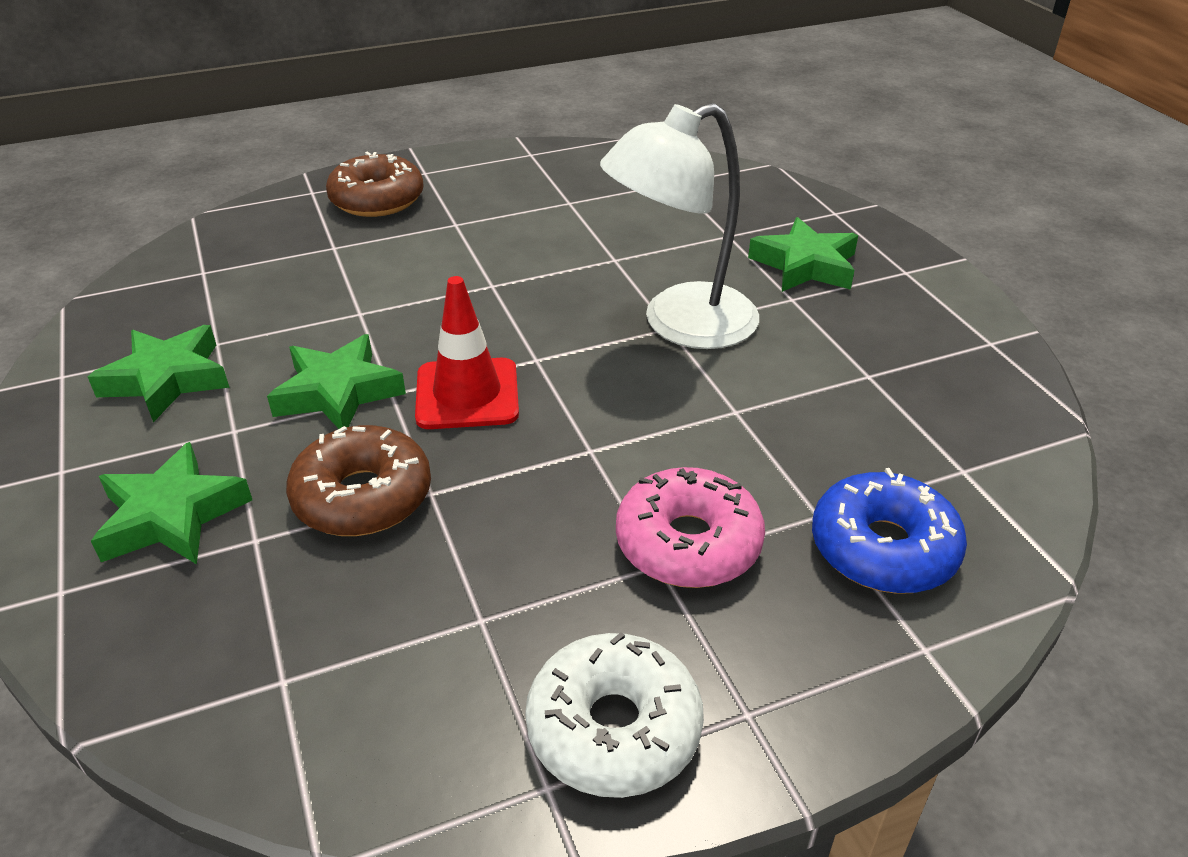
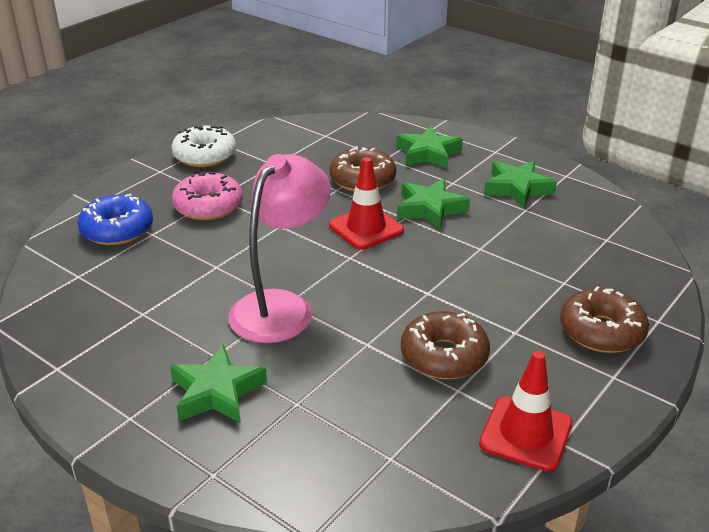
camera: 150 degrees right, 5 degrees down
white lamp [600,103,759,349] -> pink lamp [228,154,331,343]
none -> brown donut [401,311,490,379]
none -> red traffic cone [479,351,572,472]

